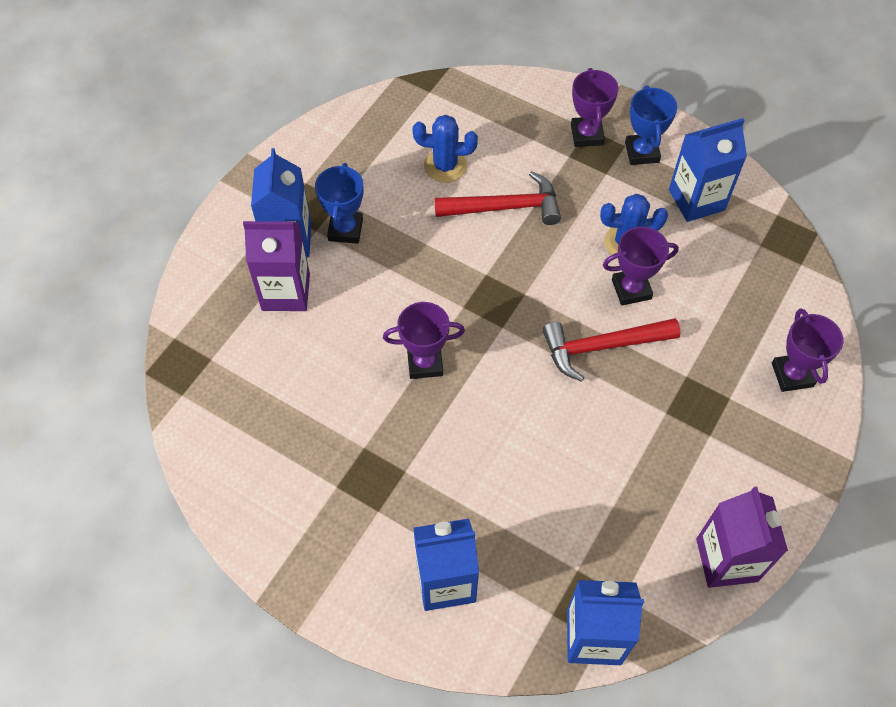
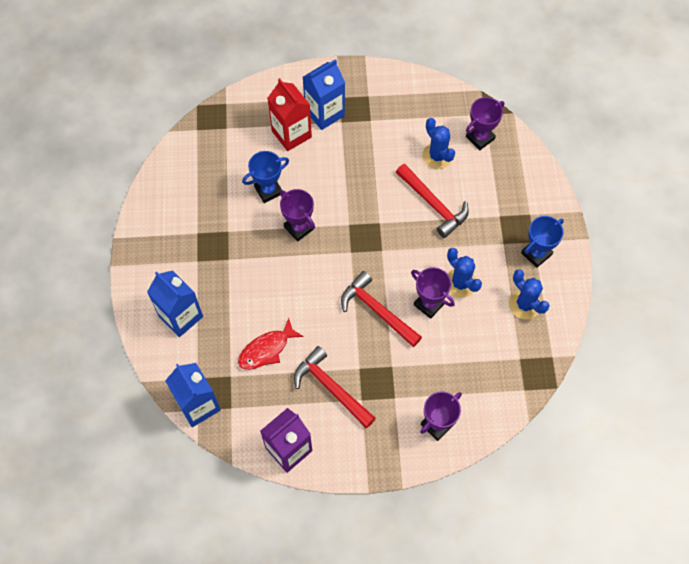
camera: 55 degrees right, 5 degrees up
purple carton [243,221,310,311] -> red carton [267,78,312,151]
blue trophy [315,163,364,244] -> blue trophy moved to [242,151,289,203]
purple trophy [571,68,619,147] -> purple trophy moved to [466,97,504,150]
blue carton [669,118,747,222] -> blue cactus [509,269,550,319]
none -> red fish [238,318,304,370]
none -> red hammer [294,346,376,428]

